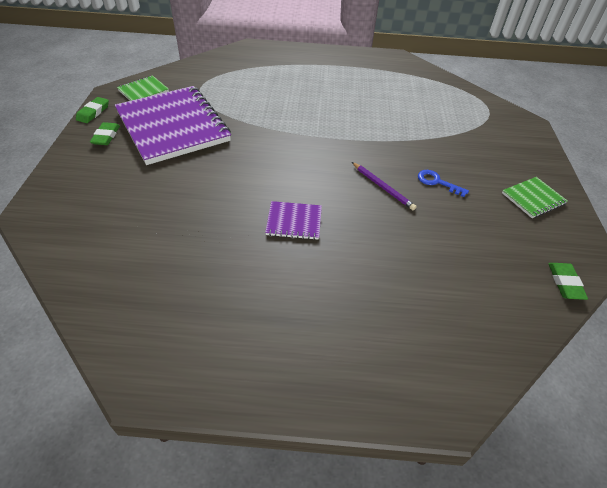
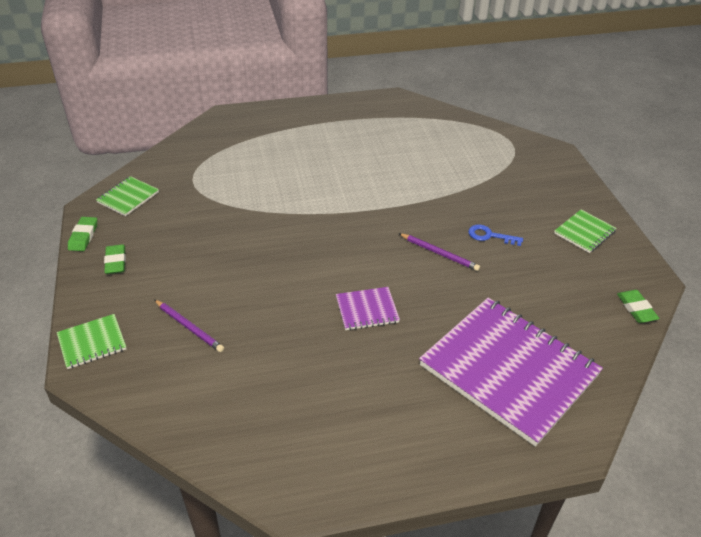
camera: 15 degrees left, 5 degrees down
purple notebook [115,86,231,165] -> purple notebook moved to [419,298,603,447]
none -> green notebook [57,314,126,369]
none -> purple pencil [154,300,224,352]

